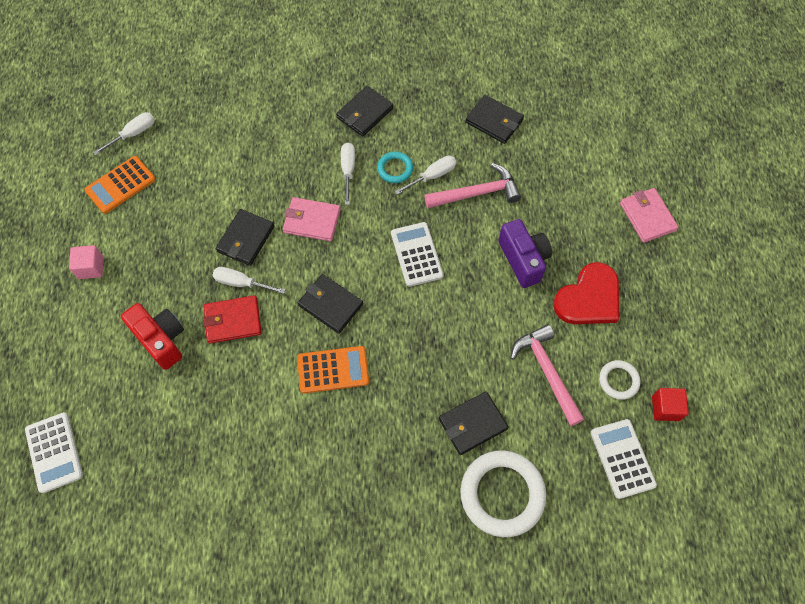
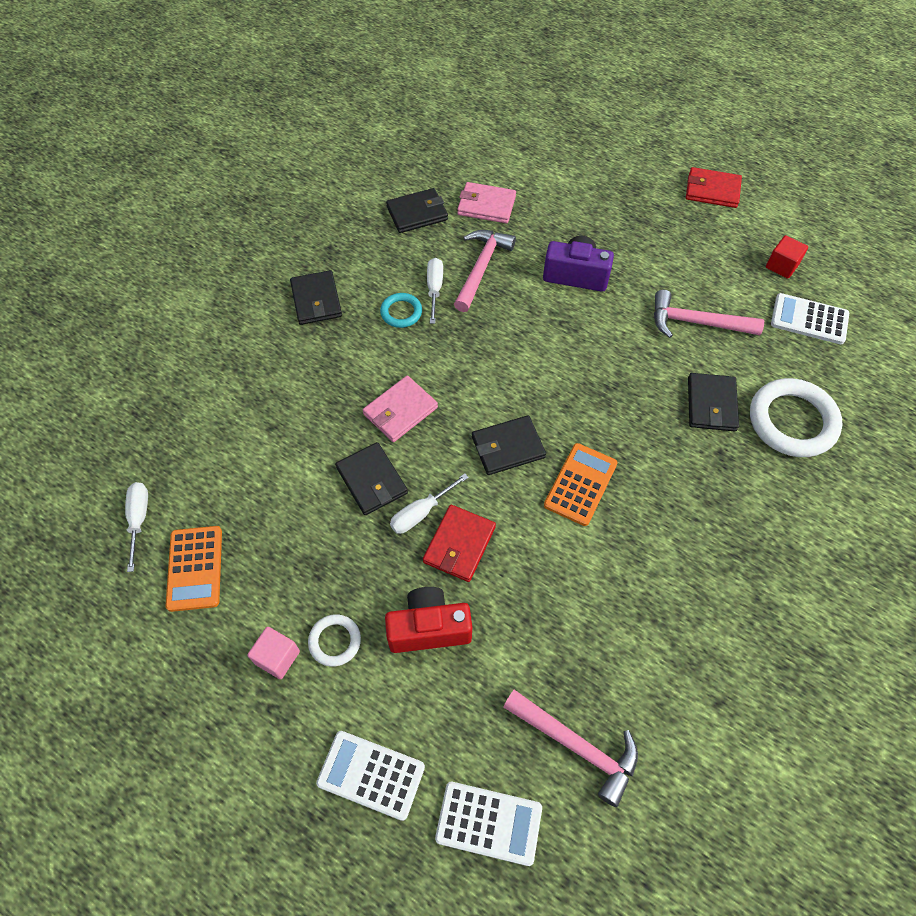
camera: 55 degrees left, 5 degrees down
white screwdriver [341,143,355,205] -> none
white calculator [391,222,444,287] -> white calculator moved to [316,731,425,821]
red heart [553,262,619,324] -> none
white ring [599,360,641,400] -> white ring moved to [308,614,361,667]
pink wallet [620,188,679,243] -> pink wallet moved to [457,182,516,223]
none -> pink hammer [503,689,638,807]
none -> red wallet [686,167,742,208]

